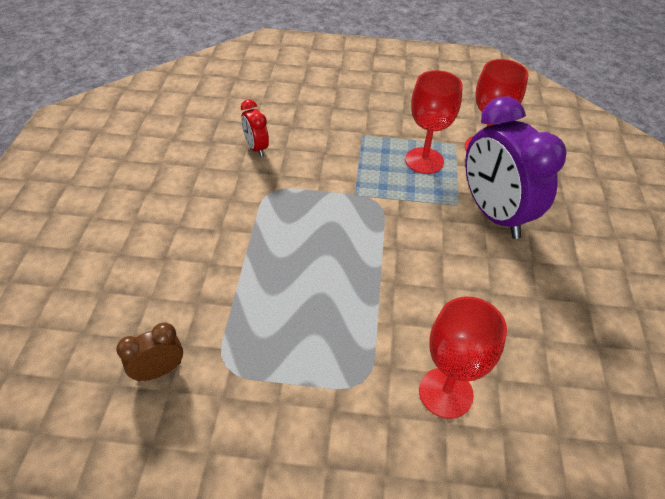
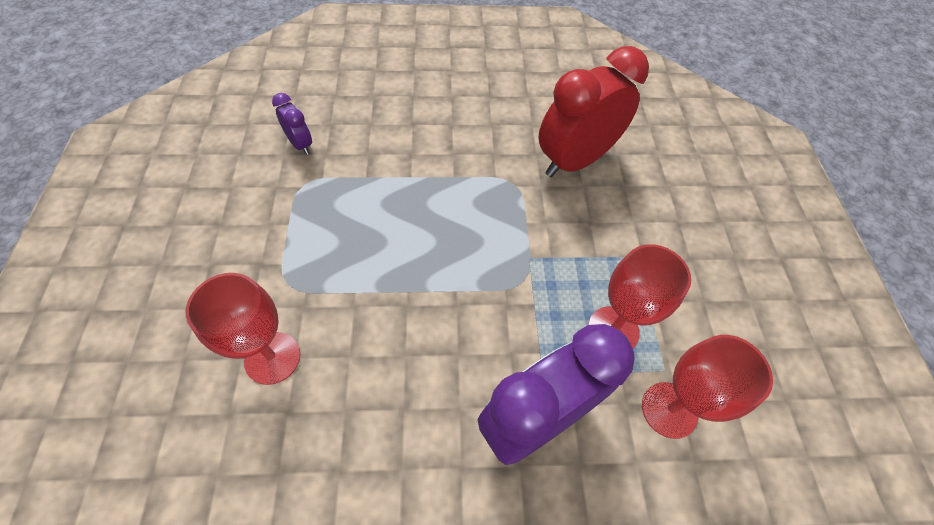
camera: 80 degrees right, 10 degrees up
brown clock [116,322,183,381] -> purple clock [272,93,312,155]
red clock [241,99,269,157] -> red clock [538,46,649,177], size x2.19

